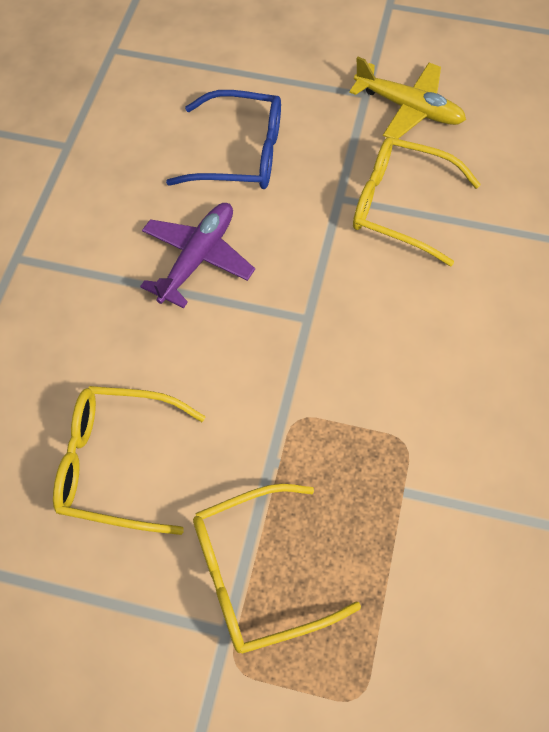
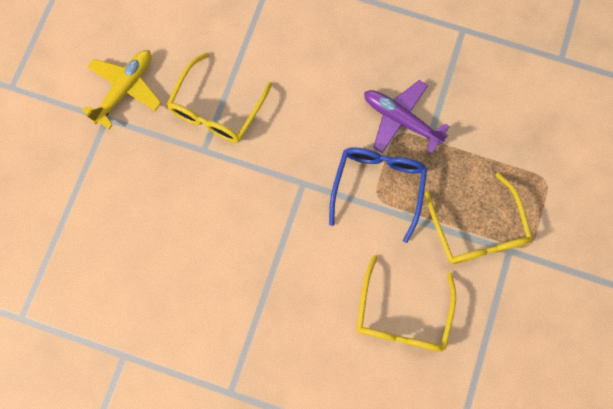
camera: 85 degrees left, 15 degrees up
purple plane [140,203,255,308] -> purple plane moved to [364,80,450,154]
blue glasses [166,90,281,189] -> blue glasses moved to [329,147,427,243]

